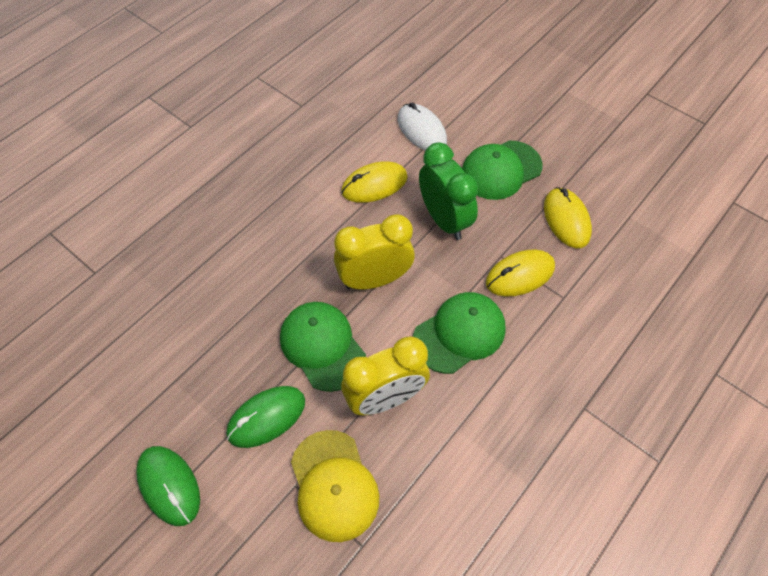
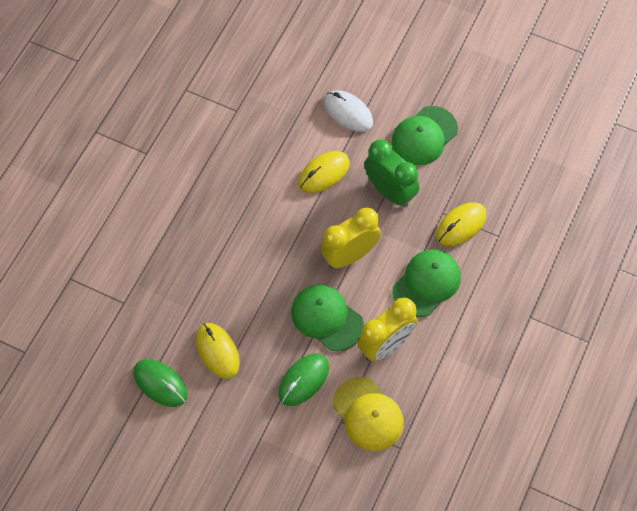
camera: 15 degrees left, 5 degrees up
green mouse [136,446,200,526] -> green mouse moved to [133,359,188,407]
yellow mouse [544,187,592,248] -> yellow mouse moved to [196,323,240,379]

